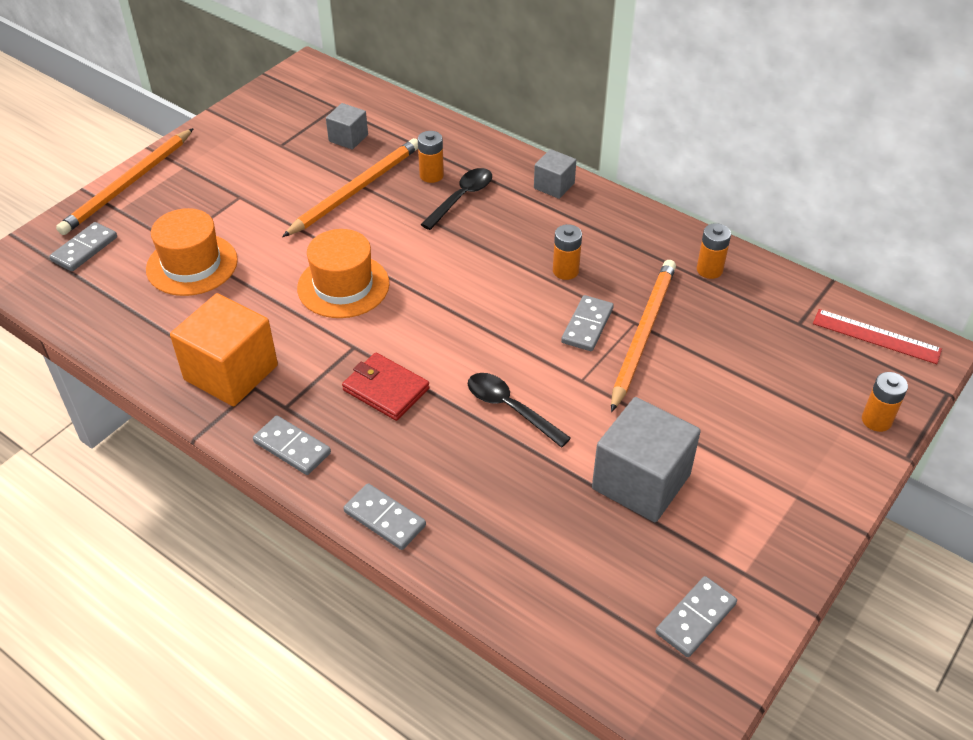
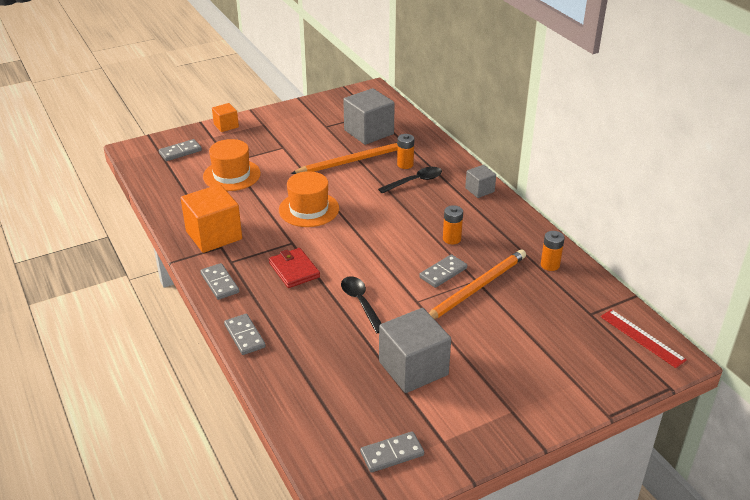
camera: 25 degrees right, 10 degrees down
orange pencil [56,128,194,235] -> orange cube [212,103,239,132]
grey cube [326,103,368,150] -> grey cube [343,88,395,145], size x1.88
orange battery [862,372,908,432] -> none

